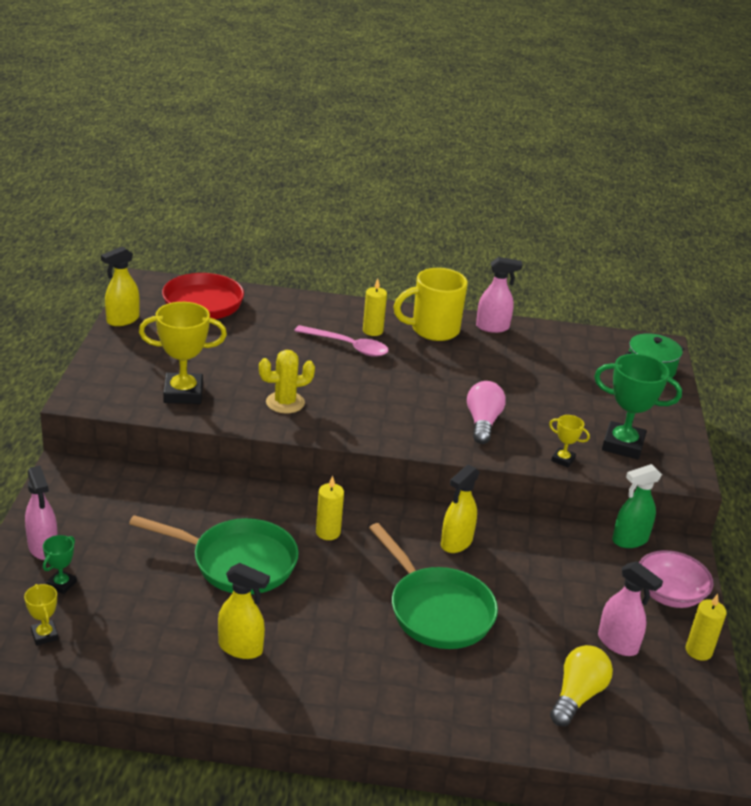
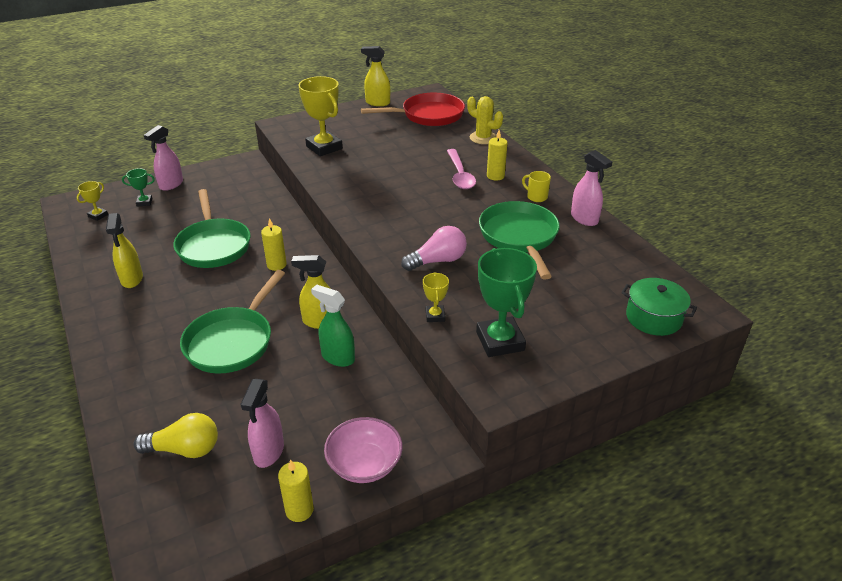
camera: 60 degrees right, 5 degrees up
yellow cactus [259,350,315,414] -> yellow cactus moved to [467,96,503,144]
yellow mug [393,268,468,341] -> yellow mug [522,171,551,202], size x0.47
green spray bottle [612,464,662,548] -> green spray bottle moved to [311,285,355,367]
none -> green pan [479,201,560,280]

